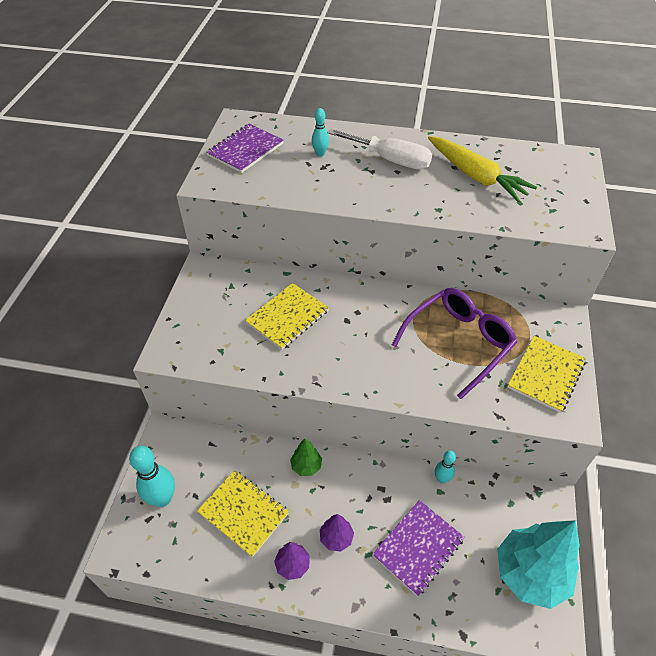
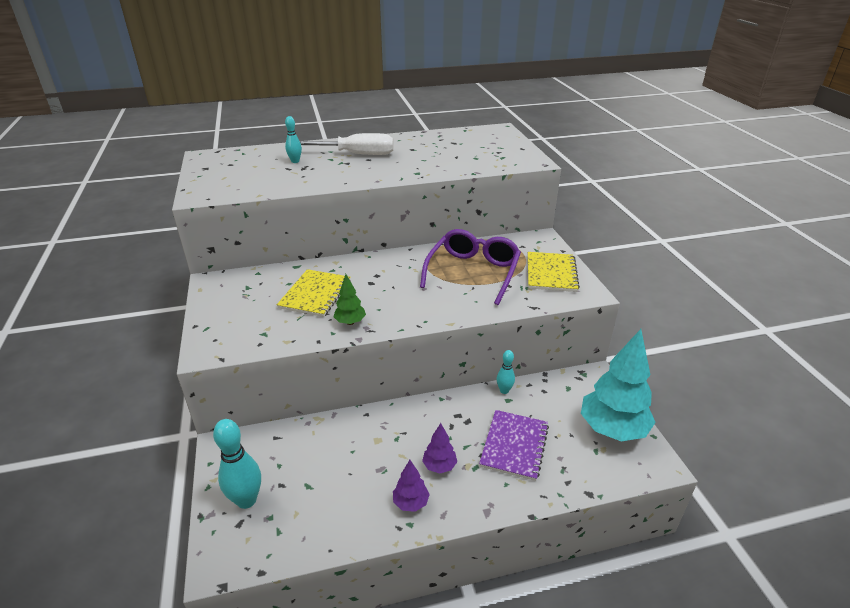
camera: 25 degrees left, 15 degrees down
yellow notebook [197,470,289,557] -> none
purple notebook [206,124,284,173] -> none
green tree [290,439,322,476] -> green tree moved to [334,274,366,325]
yellow carrot [428,136,537,202] -> none

